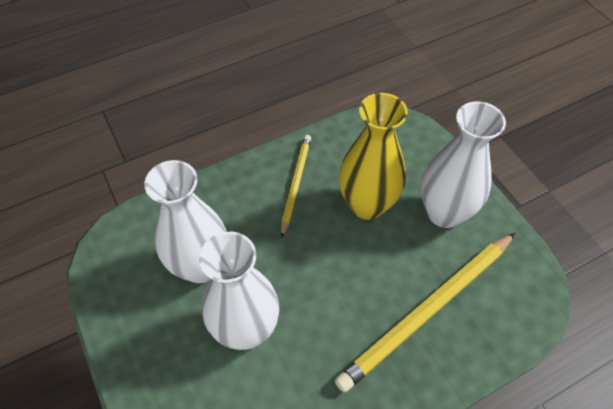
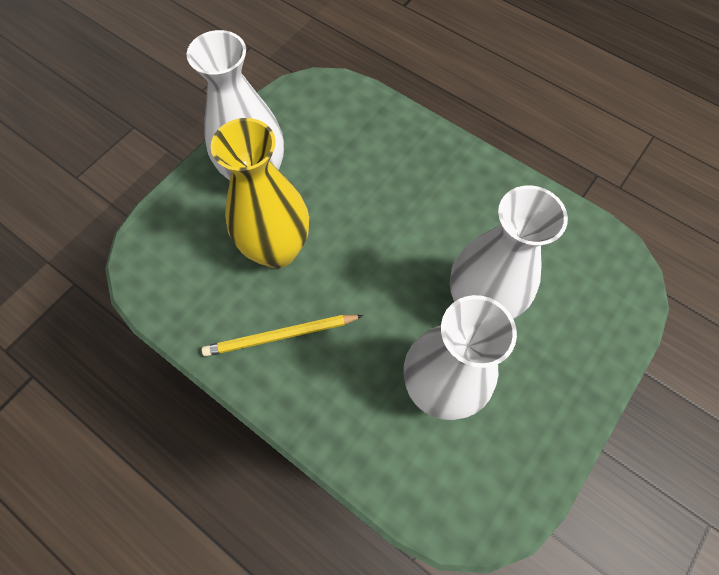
camera: 115 degrees left, 10 degrees up
yellow pencil [335,233,515,392] -> none

